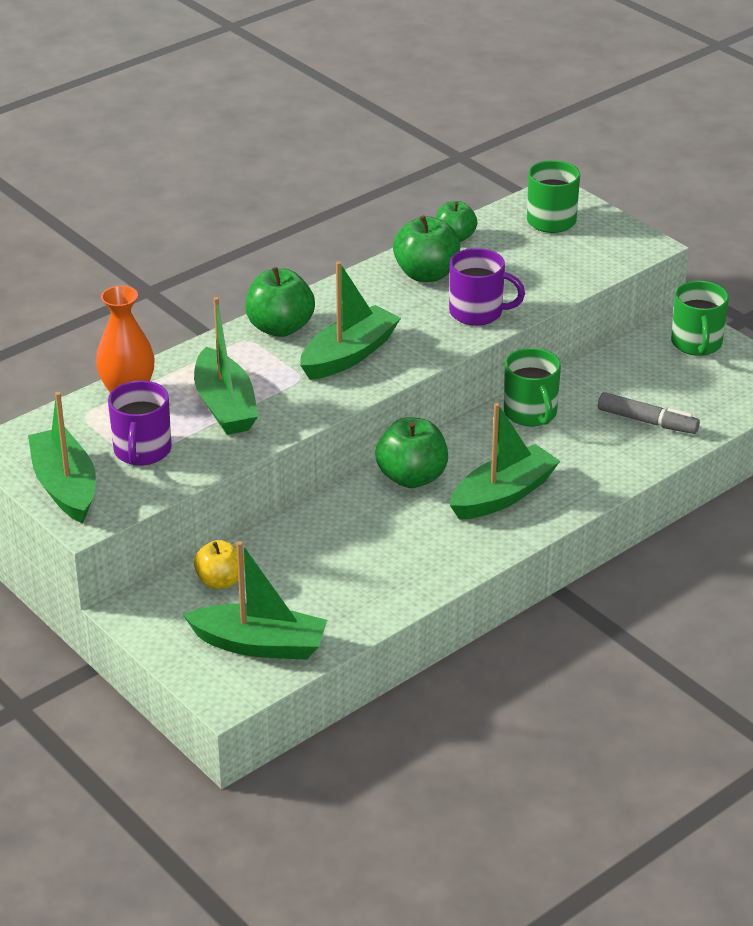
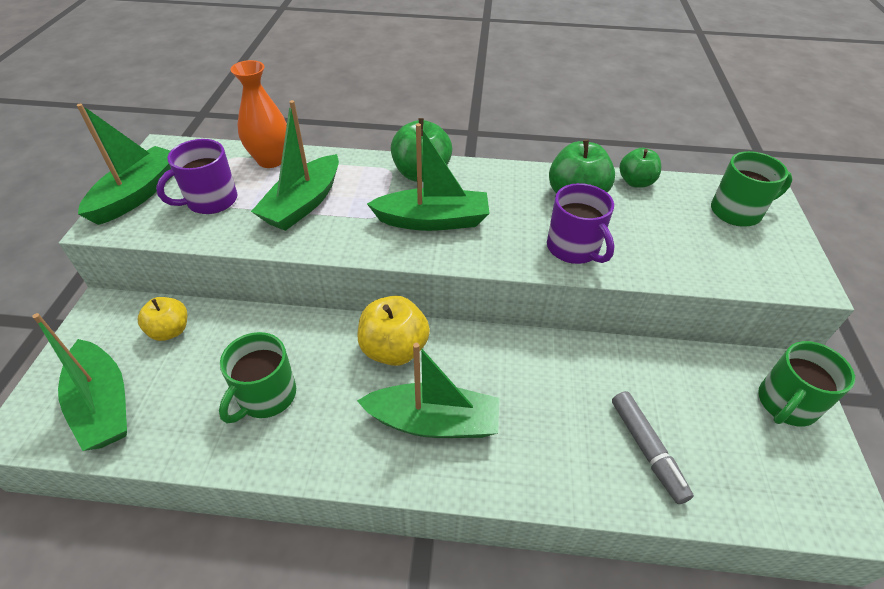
camera: 45 degrees right, 10 degrees up
green apple [375,417,448,488] -> yellow apple [357,296,430,366]
green mug [504,348,561,426] -> green mug moved to [219,332,296,423]

